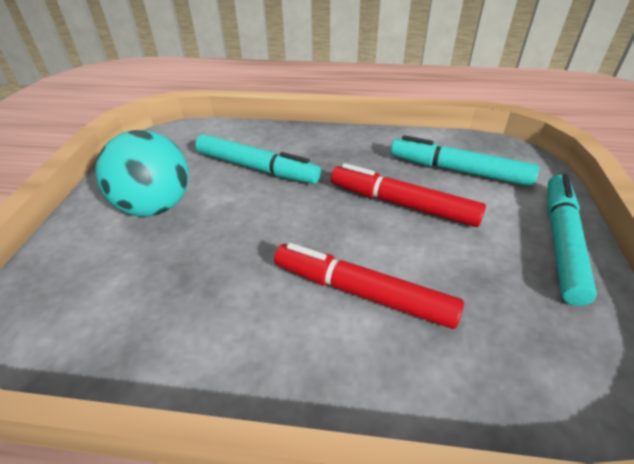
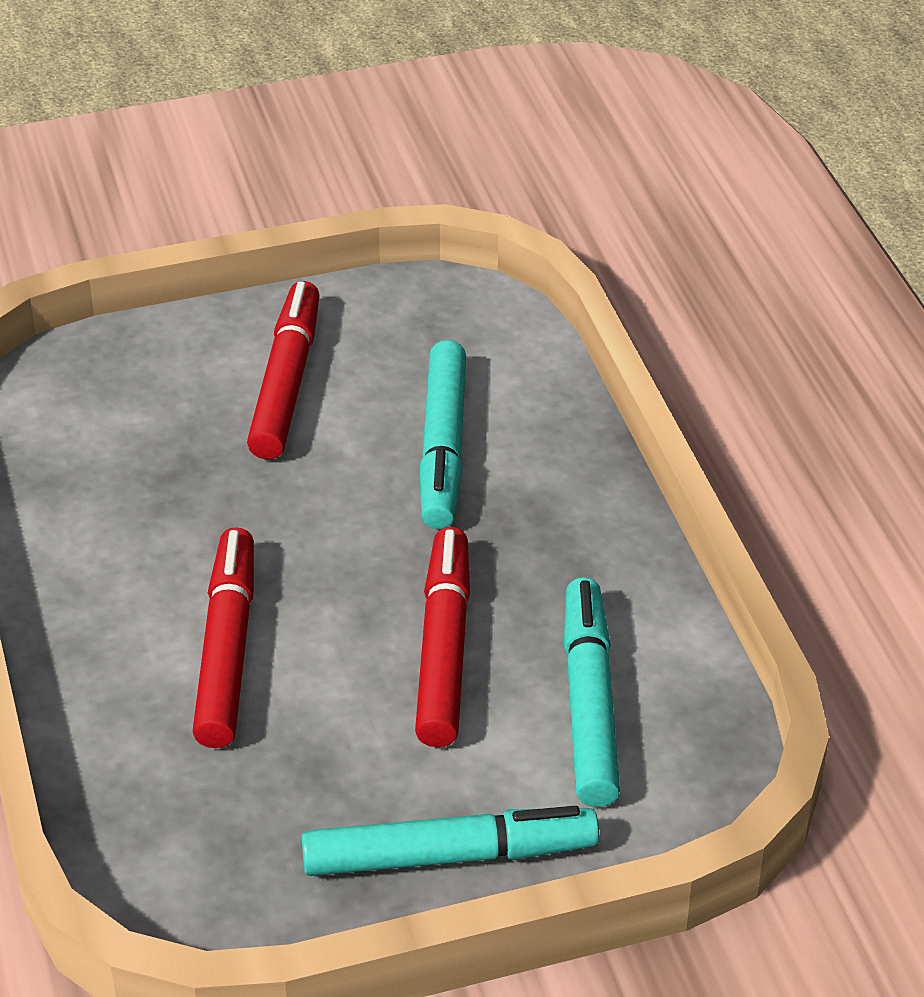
camera: 65 degrees right, 0 degrees up
turquoise ball [95,130,189,217] -> red marker [247,281,320,459]

